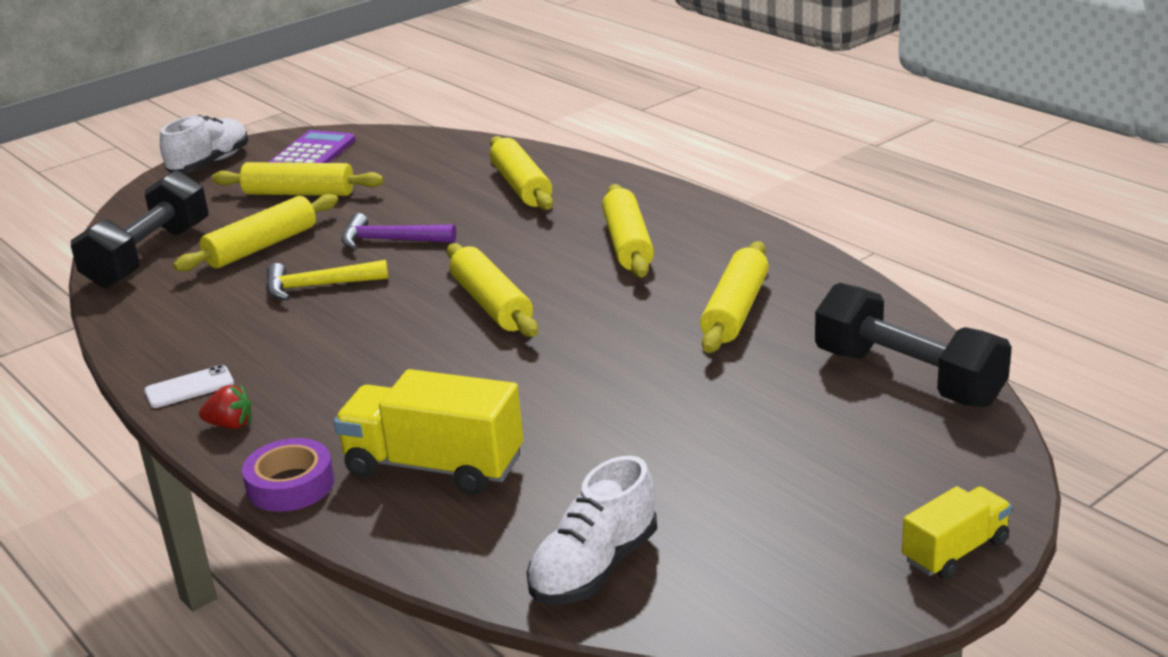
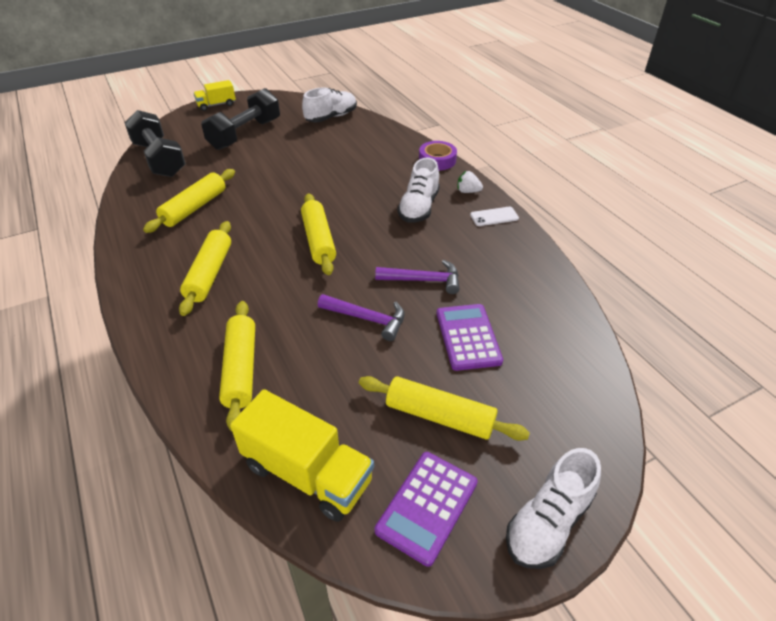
camera: 170 degrees left, 15 degrees up
black dumbbell [71,170,209,288] -> black dumbbell moved to [201,88,280,150]
yellow rolling pin [173,194,338,271] -> purple calculator [437,304,503,371]
red strawberry [199,385,252,429] -> white strawberry [458,171,483,193]
yellow hammer [266,260,388,300] -> purple hammer [375,260,459,294]
yellow truck [334,369,523,495] -> yellow truck moved to [230,389,374,522]
none -> white shoe [397,158,440,223]

